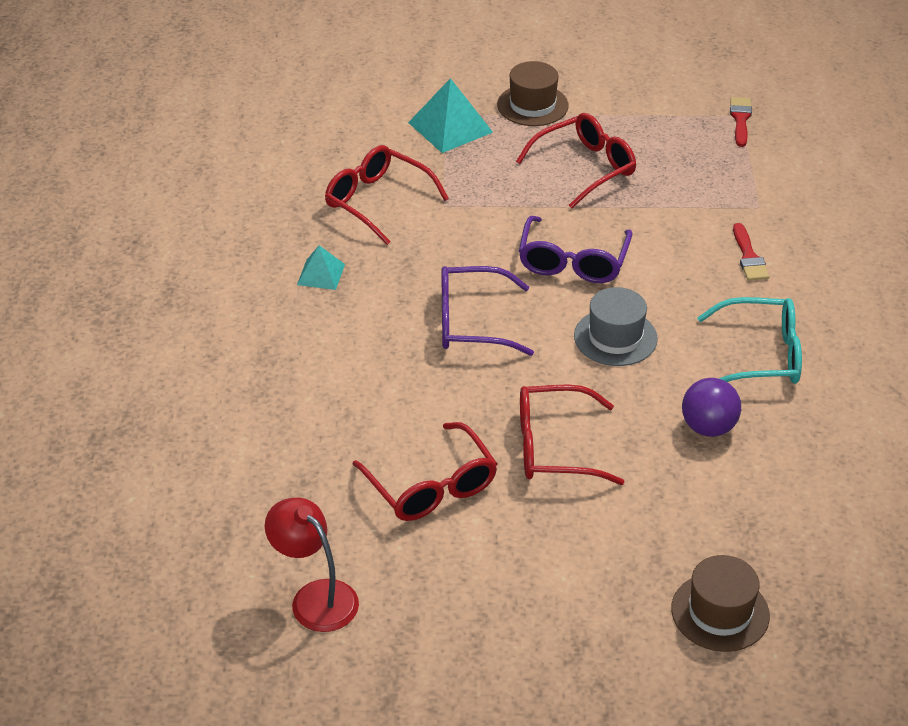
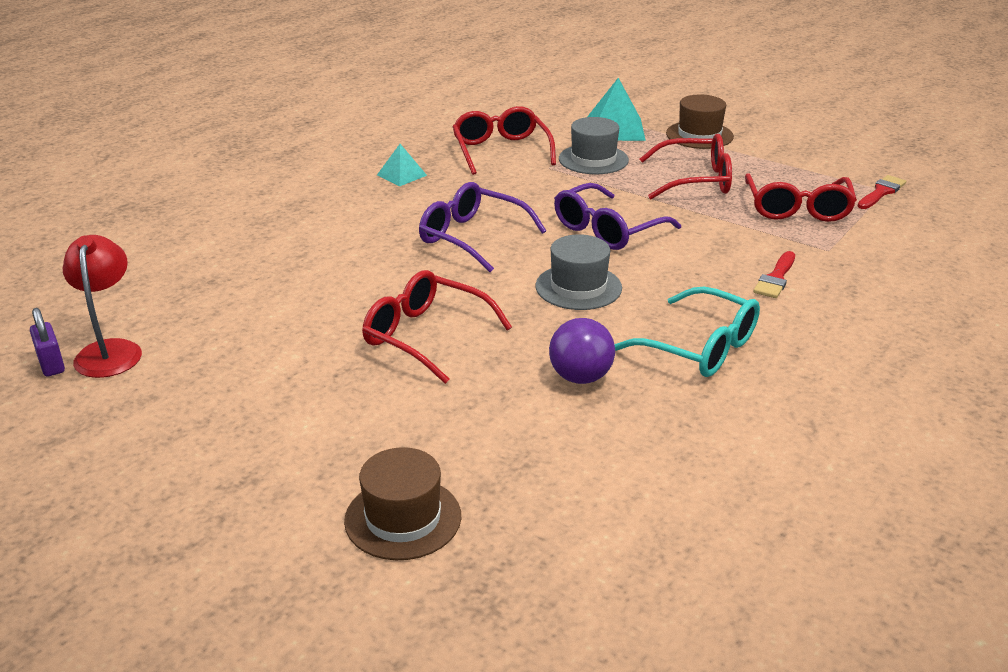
camera: 35 degrees right, 10 degrees down
red glasses [352,422,497,521] -> red glasses moved to [745,174,857,222]
none -> purple padlock [30,308,65,377]
none -> grey hat [559,117,629,174]

